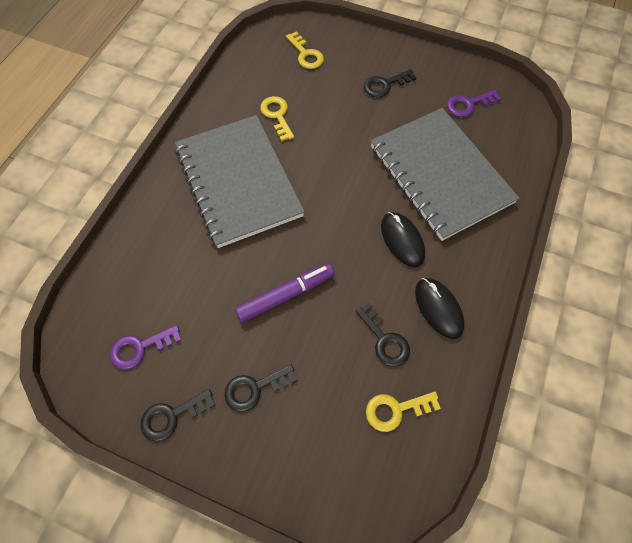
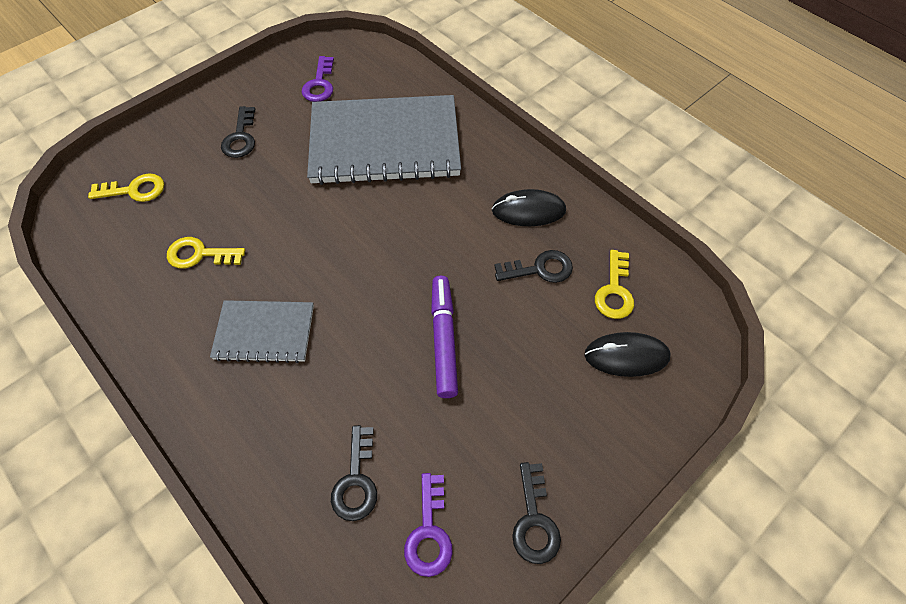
camera: 65 degrees left, 5 degrees down
grey notebook [175,115,305,248] -> grey notebook [210,300,314,363], size x0.52
black key [224,365,297,412] -> black key moved to [331,425,377,521]
black mouse [381,212,425,267] -> black mouse moved to [584,332,671,377]

